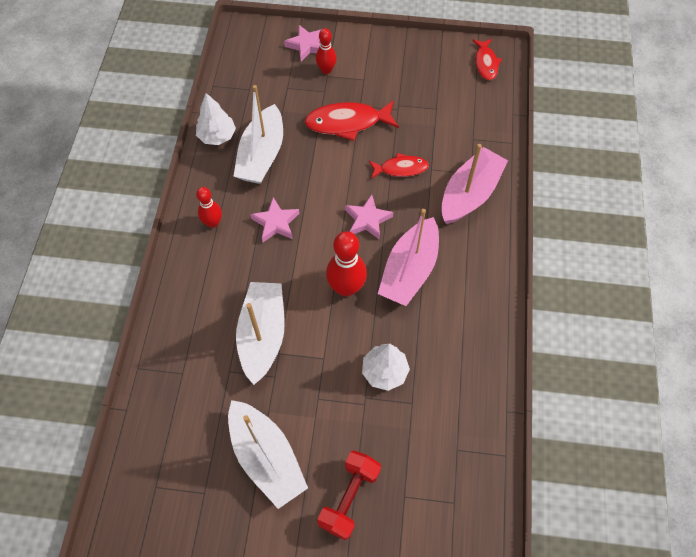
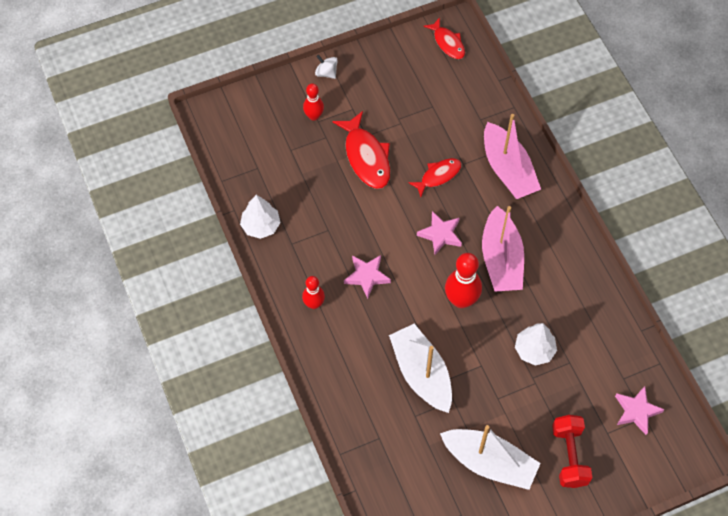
camera: 30 degrees left, 0 degrees up
white boat [233,85,283,184] -> none
pink star [284,25,322,61] -> pink star moved to [615,386,665,435]
red fish [305,100,399,141] -> red fish turned 75 degrees counterclockwise [332,111,390,189]
pink boat [441,144,508,224] -> pink boat turned 150 degrees clockwise [484,114,541,199]
none -> white spinning top [315,55,338,79]

